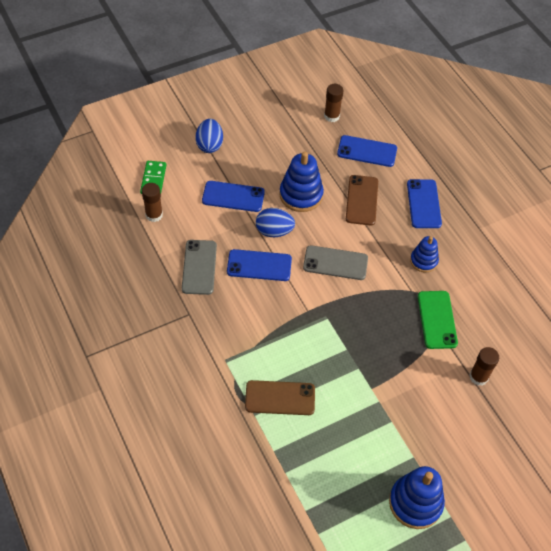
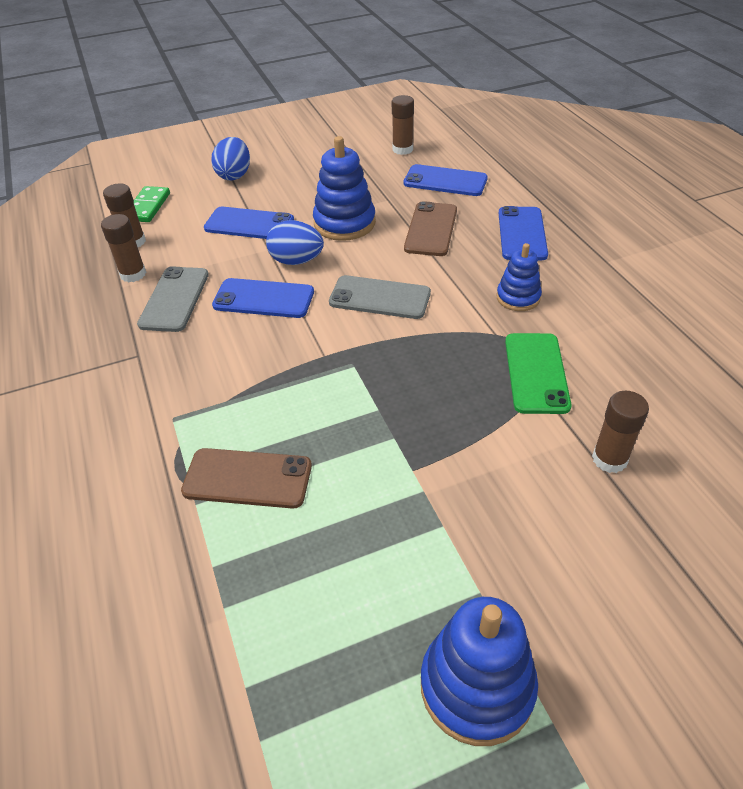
camera: 10 degrees right, 10 degrees down
none -> brown glue stick [101,214,146,282]

